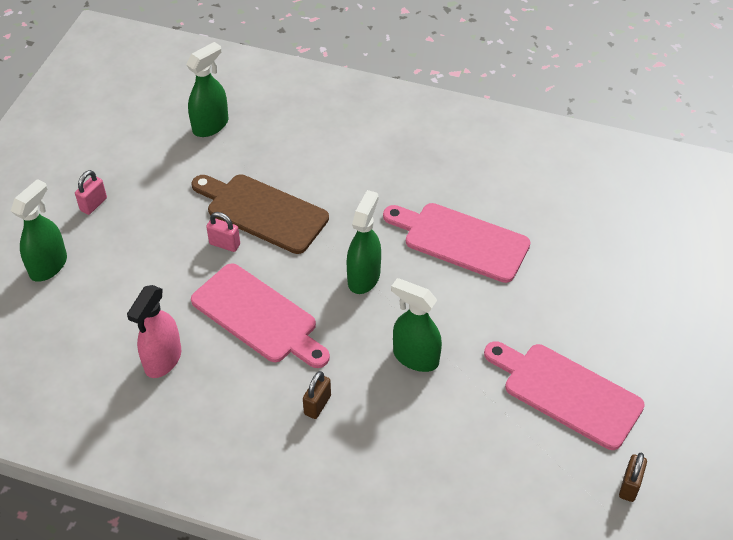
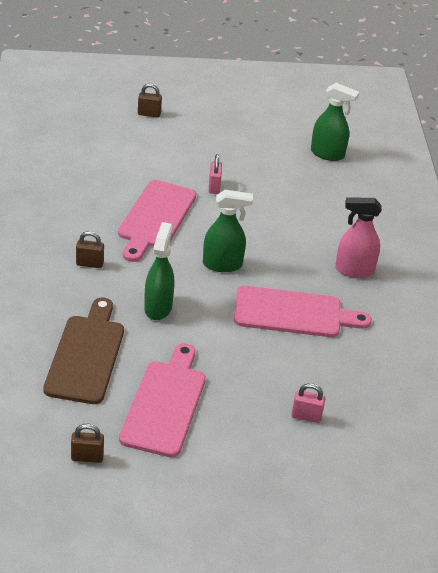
camera: 65 degrees right, 10 degrees down
green spray bottle [11,179,67,282] -> brown padlock [138,83,162,117]
pink padlock [75,170,107,215] -> pink padlock moved to [291,383,325,423]
pink spray bottle [127,285,181,378] -> pink spray bottle moved to [335,197,382,278]
brown cutting board [192,174,329,254] -> brown cutting board moved to [43,298,124,404]
pink cutting board [383,203,531,283] -> pink cutting board turned 90 degrees clockwise [234,286,372,337]

